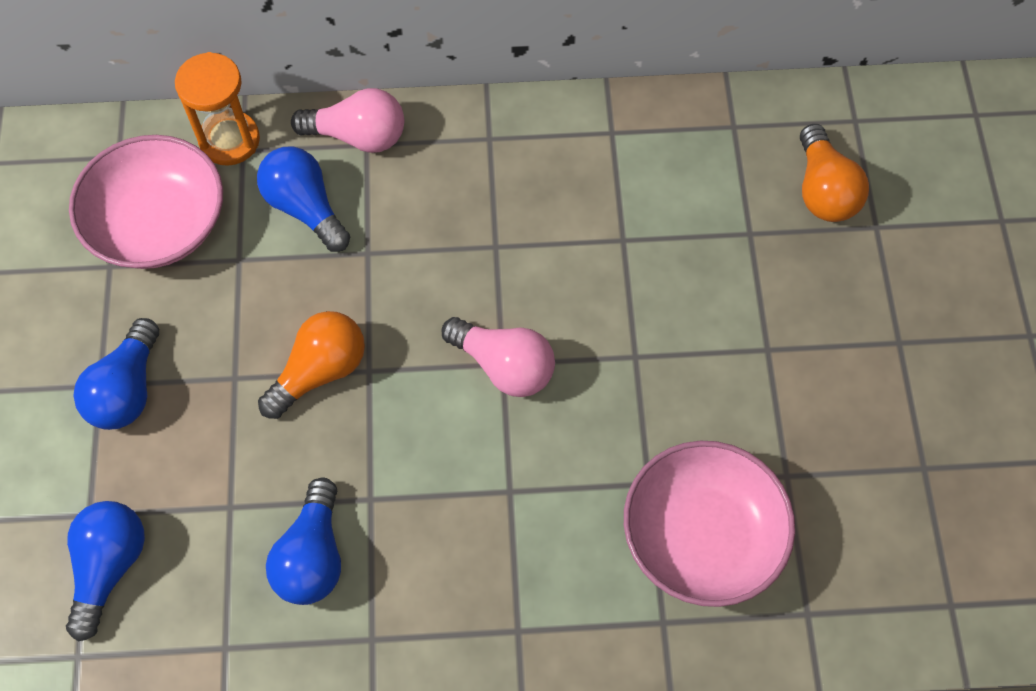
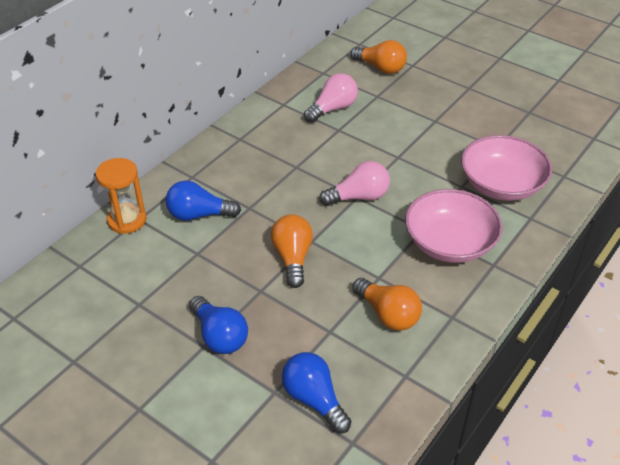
camera: 50 degrees left, 20 degrees down
pink bowl [69,135,223,269] -> pink bowl moved to [405,189,503,263]
blue light bulb [266,478,341,605] -> orange light bulb [352,278,422,331]
pink light bulb [291,88,404,153] -> pink light bulb moved to [304,73,358,123]

